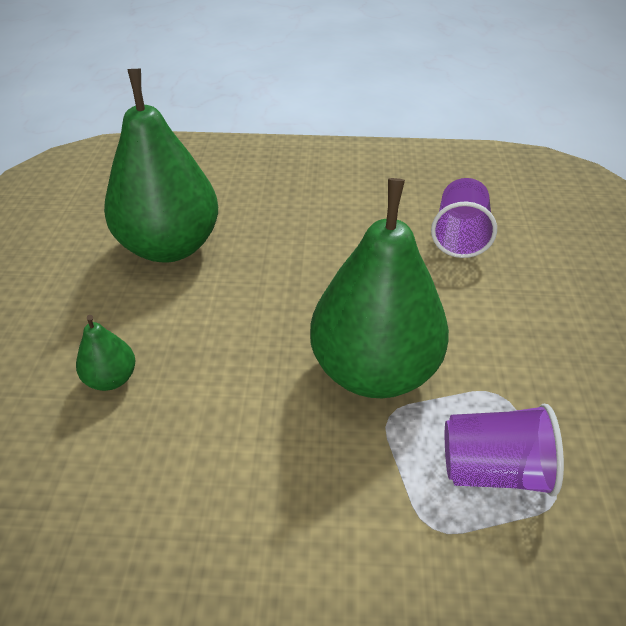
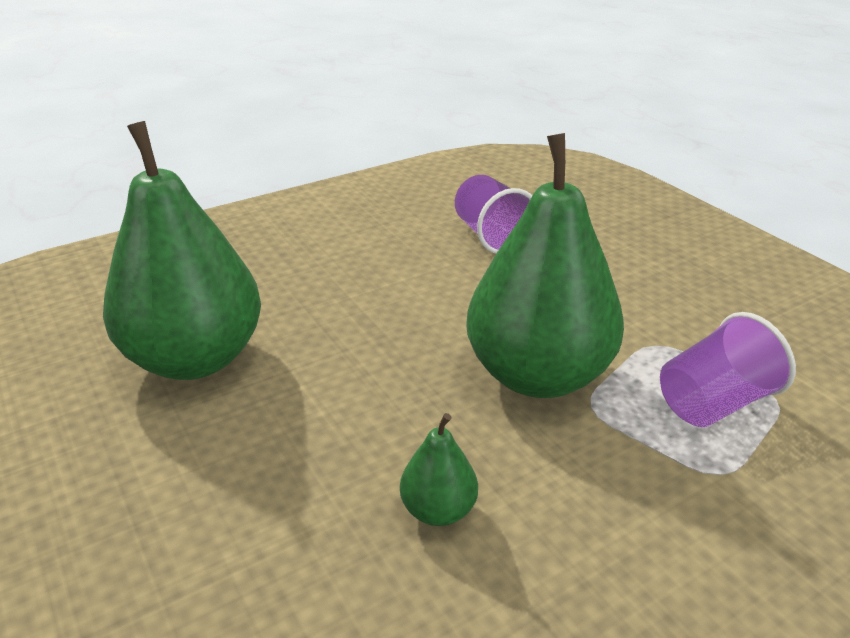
camera: 35 degrees left, 10 degrees down
green pear [76,315,135,391] -> green pear moved to [400,413,478,526]

